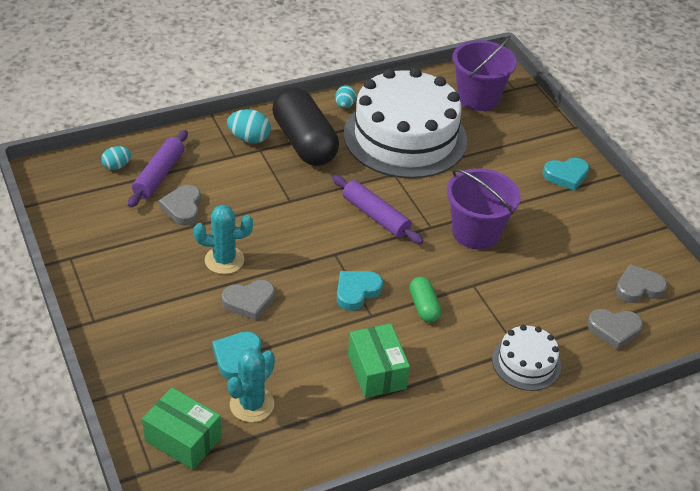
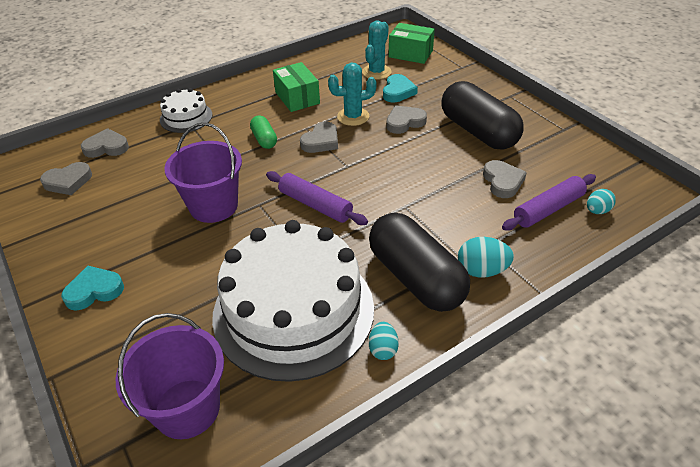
camera: 175 degrees right, 0 degrees up
purple rolling pin [128,130,188,208] -> purple rolling pin turned 45 degrees clockwise [502,174,596,230]
turquoise cactus [194,205,253,274] -> turquoise cactus moved to [328,63,377,126]
turquoise heart [337,271,383,311] -> grey heart [300,122,338,153]
none -> black capsule [441,81,524,150]

